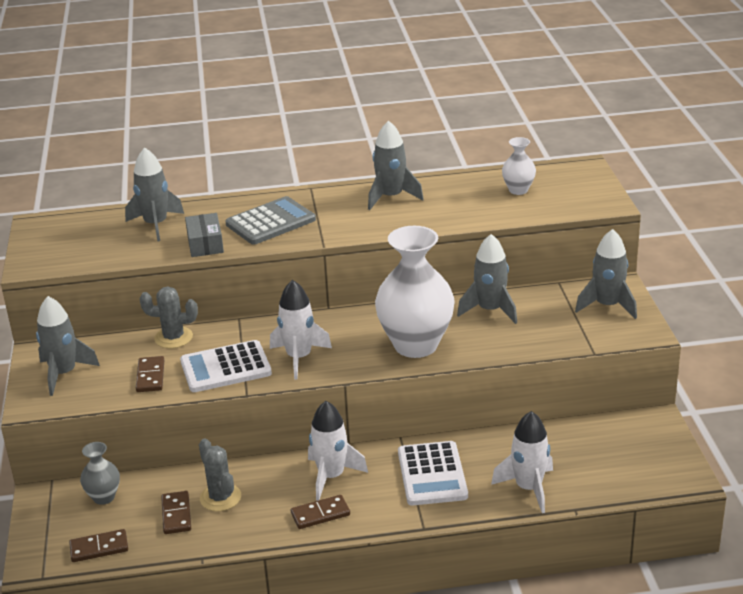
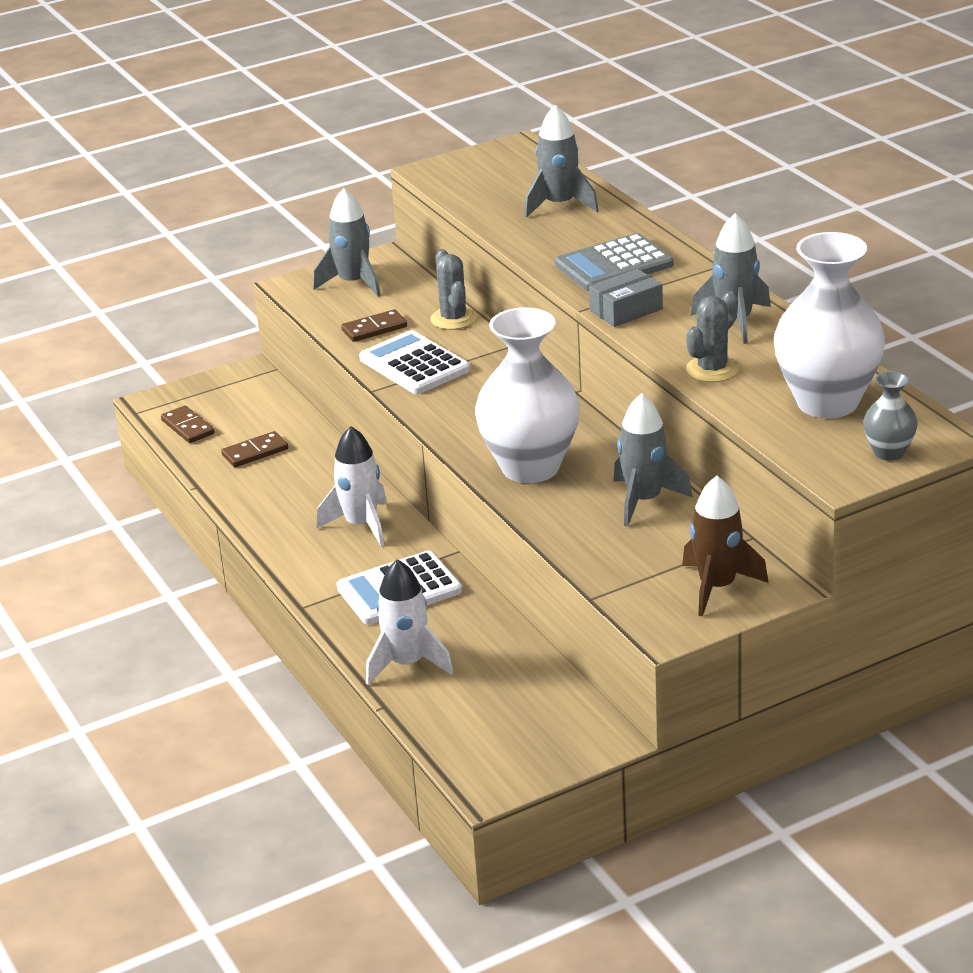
camera: 70 degrees right, 0 degrees up
grey vase [80,442,120,505] -> grey vase moved to [863,371,918,461]
grey box [185,213,224,257] -> grey box moved to [589,269,663,327]
grey cactus [199,438,241,511] -> grey cactus moved to [686,291,739,383]
grey calculator [225,196,316,245] -> grey calculator turned 120 degrees clockwise [555,233,674,291]
white rocket [270,280,332,379] -> none
brown domino [291,495,350,529] -> none
white vase [502,137,536,195] -> white vase [774,232,885,418], size x2.12
grey rocket [575,229,637,319] -> brown rocket [682,476,769,617]

